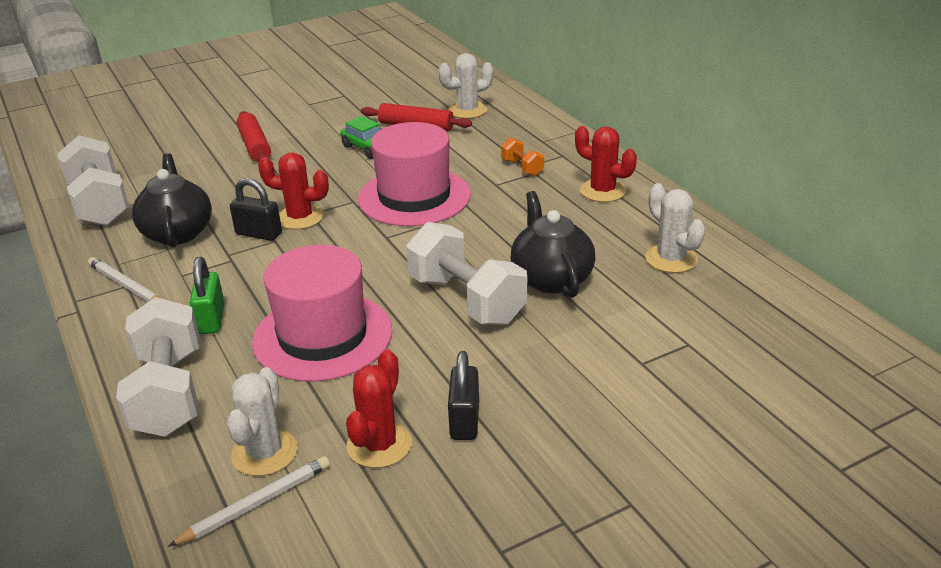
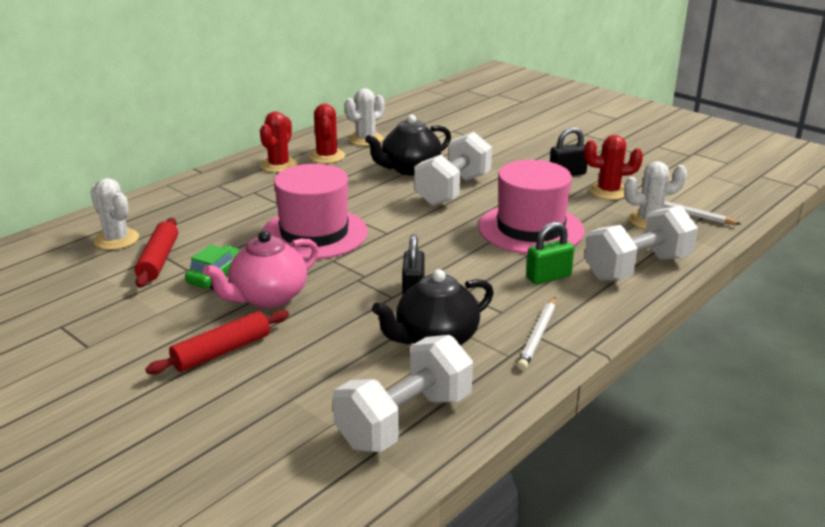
camera: 110 degrees left, 5 degrees down
red cactus [258,152,329,230] -> red cactus moved to [309,104,345,164]
orange dumbbell [501,138,544,176] -> none
none -> pink teapot [203,231,319,308]

